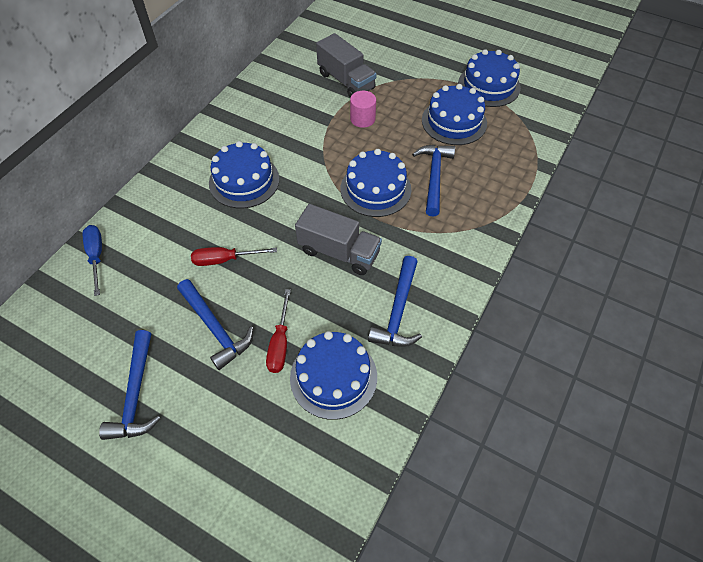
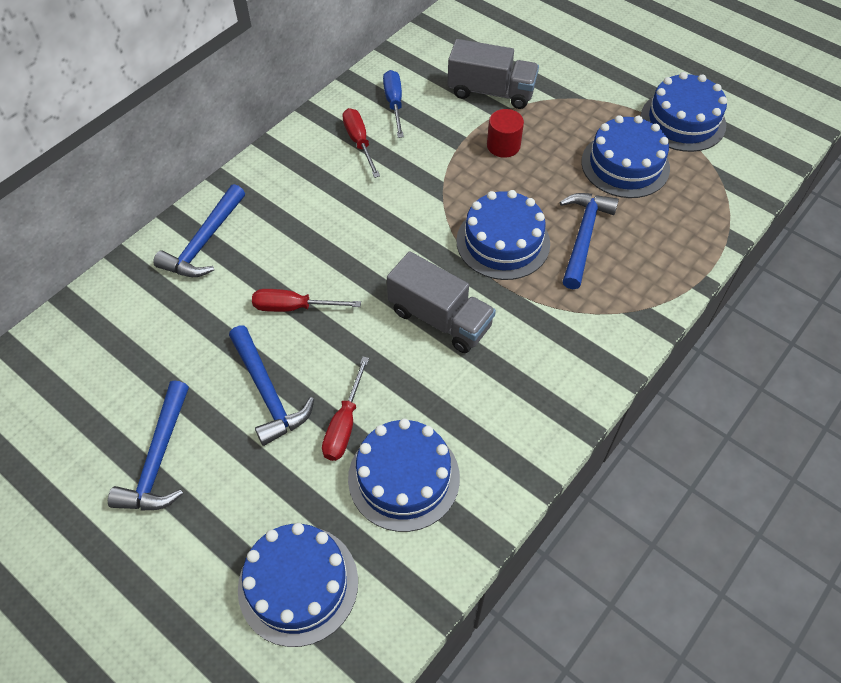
camera: 10 degrees right, 0 degrees up
blue screwdriver [83,225,102,296] -> blue screwdriver moved to [383,70,404,138]
blue cake [209,141,279,208] -> blue cake moved to [238,523,358,647]
grey truck [316,33,376,98] -> grey truck turned 45 degrees counterclockwise [447,39,539,109]
pink cylinder [350,91,376,128] -> red cylinder [487,109,524,158]
blue hammer [368,256,422,347] -> blue hammer moved to [153,184,245,277]
none -> red screwdriver [342,108,380,178]

